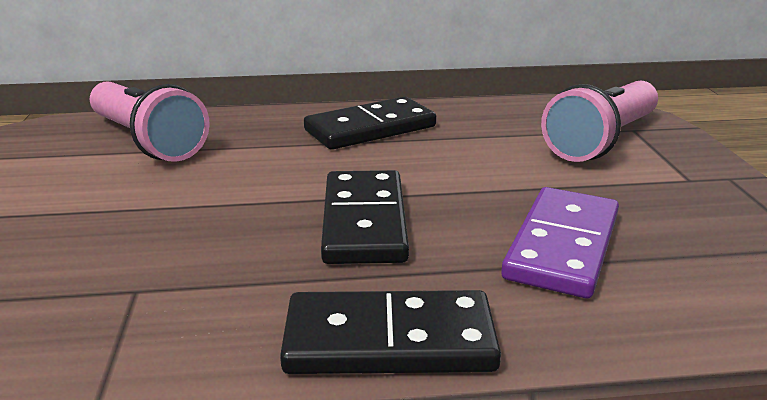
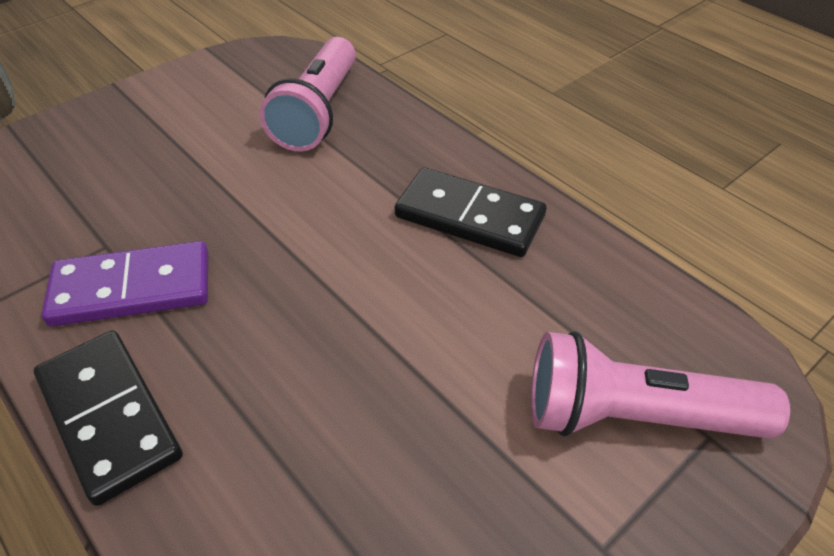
camera: 55 degrees right, 20 degrees up
black domino [321,170,409,264] -> none
purple domino [501,187,619,298] -> purple domino moved to [41,241,208,327]

